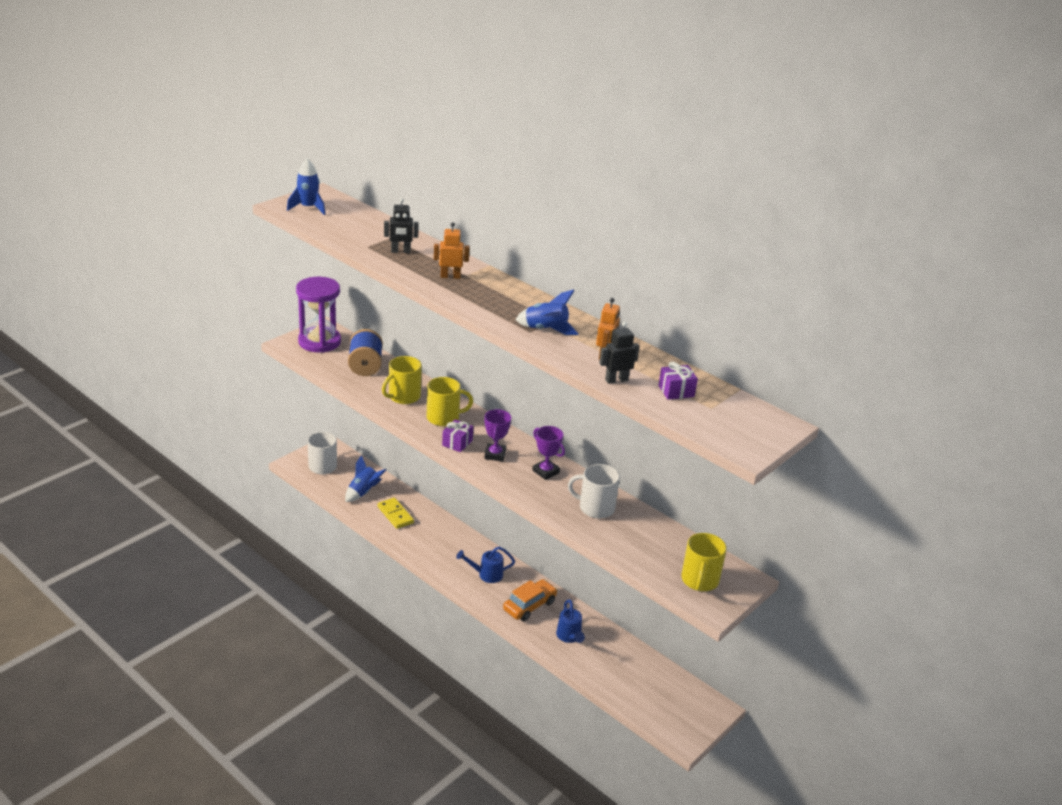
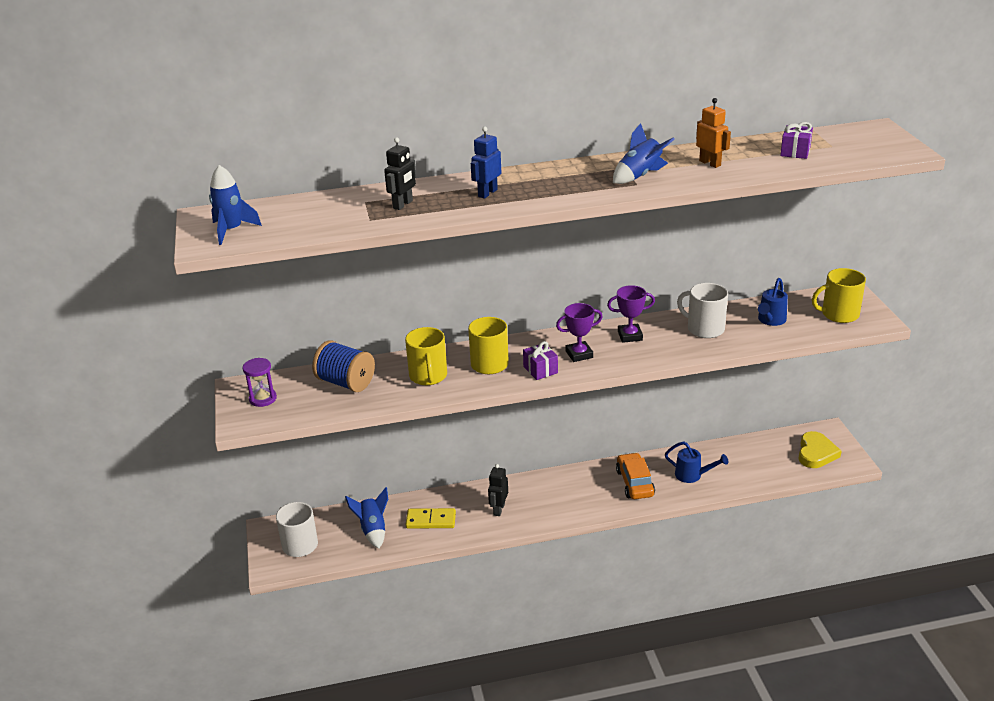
camera: 50 degrees left, 0 degrees up
purple hourglass [296,277,341,353] -> purple hourglass [243,358,277,407], size x0.50
orange robot [434,222,470,279] -> blue robot [471,127,501,199]
blue watering can [456,547,515,583] -> blue watering can moved to [758,278,788,326]
purple trophy [484,409,511,461] -> purple trophy turned 60 degrees counterclockwise [556,303,603,362]
white mug [568,464,620,518] -> white mug turned 75 degrees clockwise [677,283,728,338]
black robot [599,322,640,384] -> black robot moved to [488,464,508,516]
yellow mug [681,533,727,591] -> yellow mug turned 120 degrees clockwise [812,268,866,323]
none -> yellow heart [799,431,842,468]

